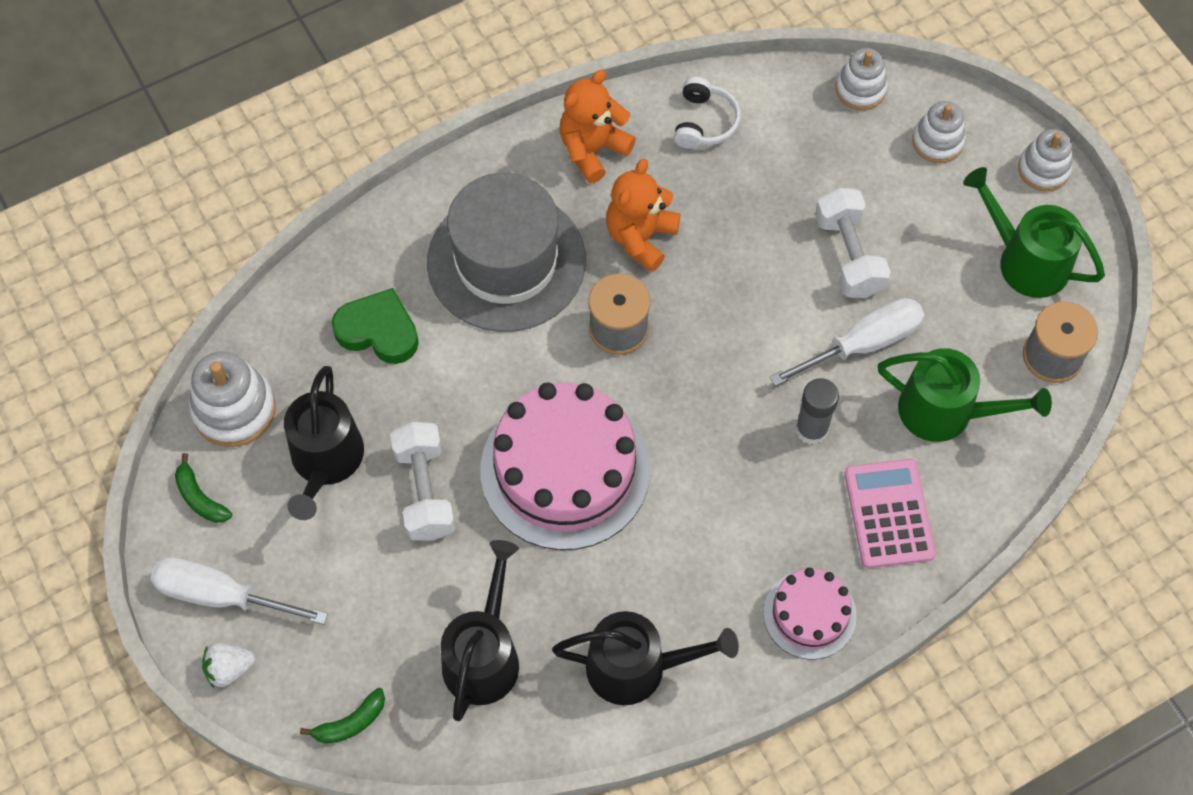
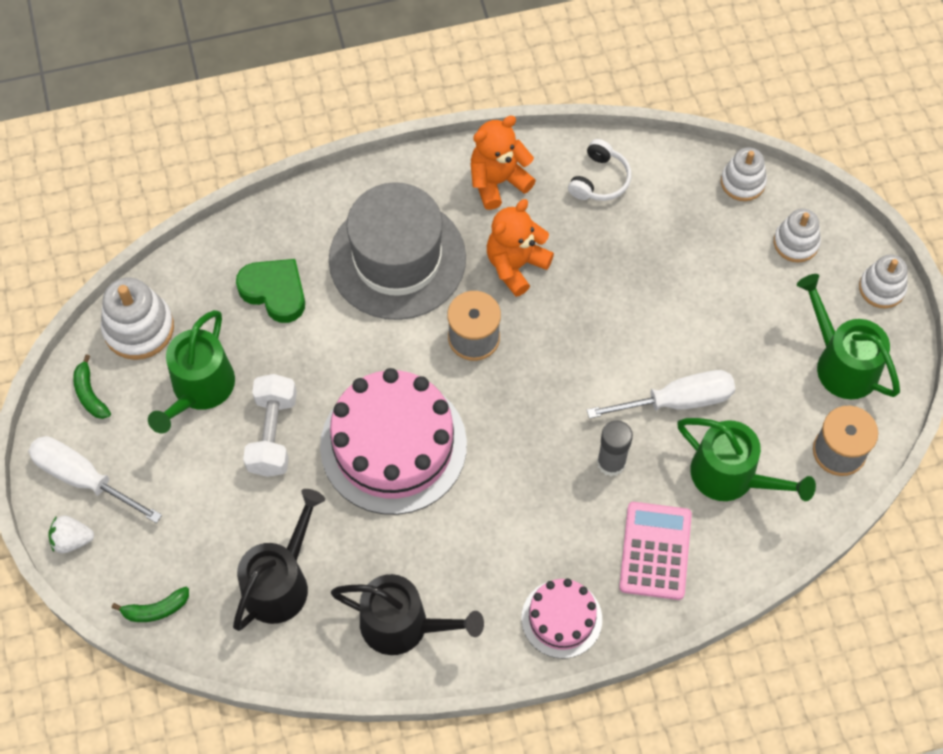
camera: 15 degrees right, 0 degrees up
black watering can [284,366,364,520] -> green watering can [148,310,235,433]
white dumbbell [815,188,891,298] -> none

